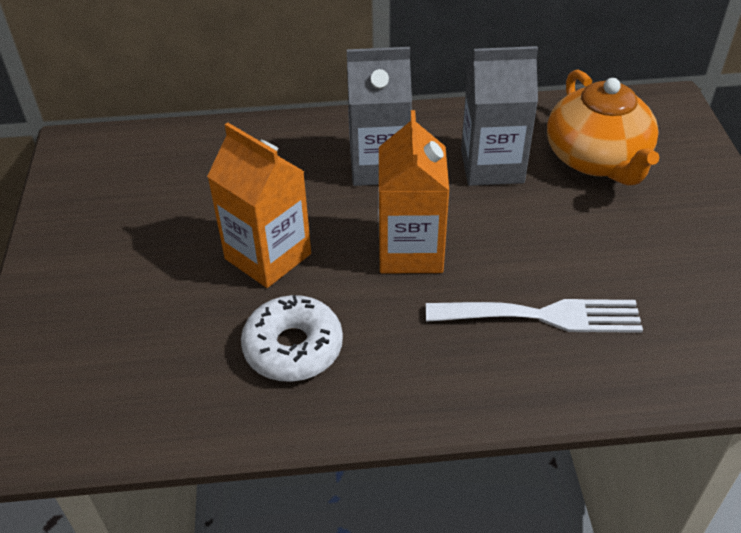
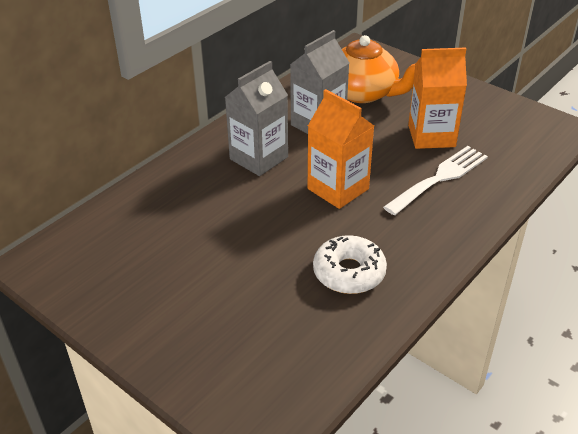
camera: 45 degrees left, 5 degrees down
orange carton [207,123,311,288] -> orange carton moved to [408,48,467,149]

